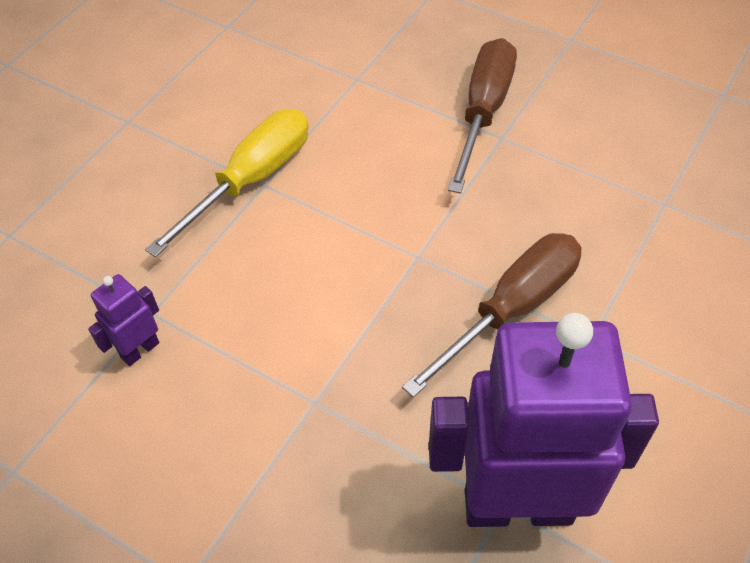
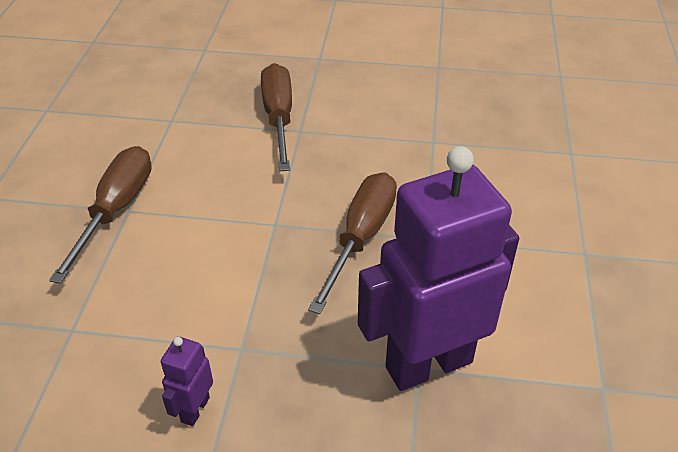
camera: 25 degrees left, 10 degrees down
purple robot [88,274,159,366] -> purple robot moved to [161,336,213,426]
yellow screwdriver [145,109,309,257] -> brown screwdriver [49,146,152,284]

